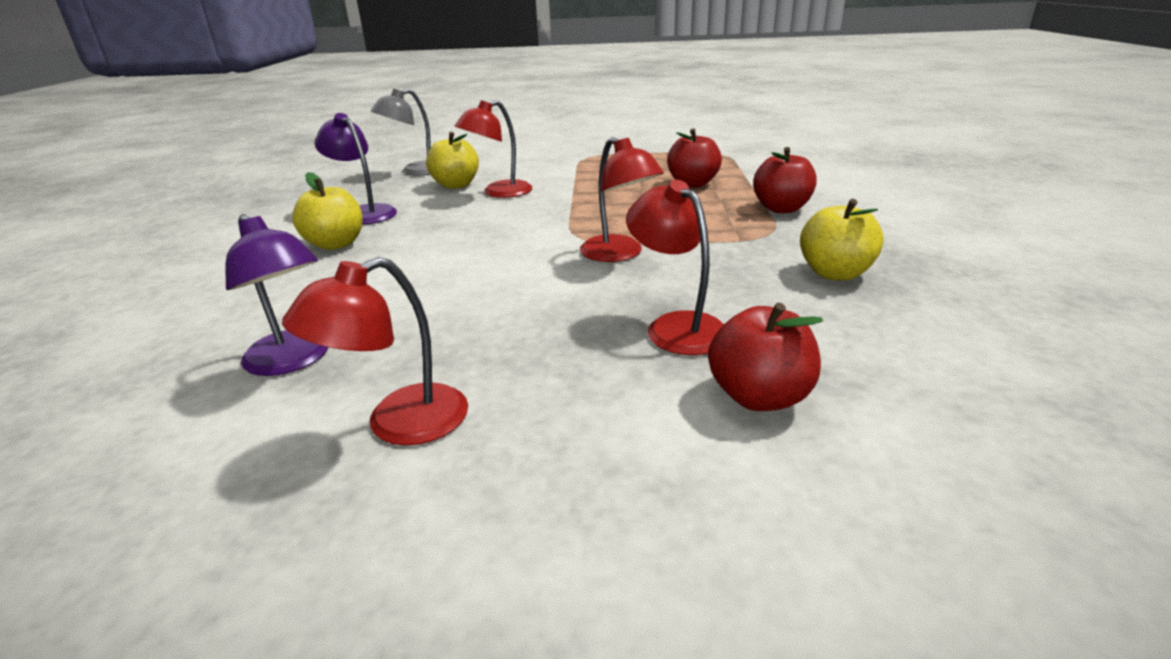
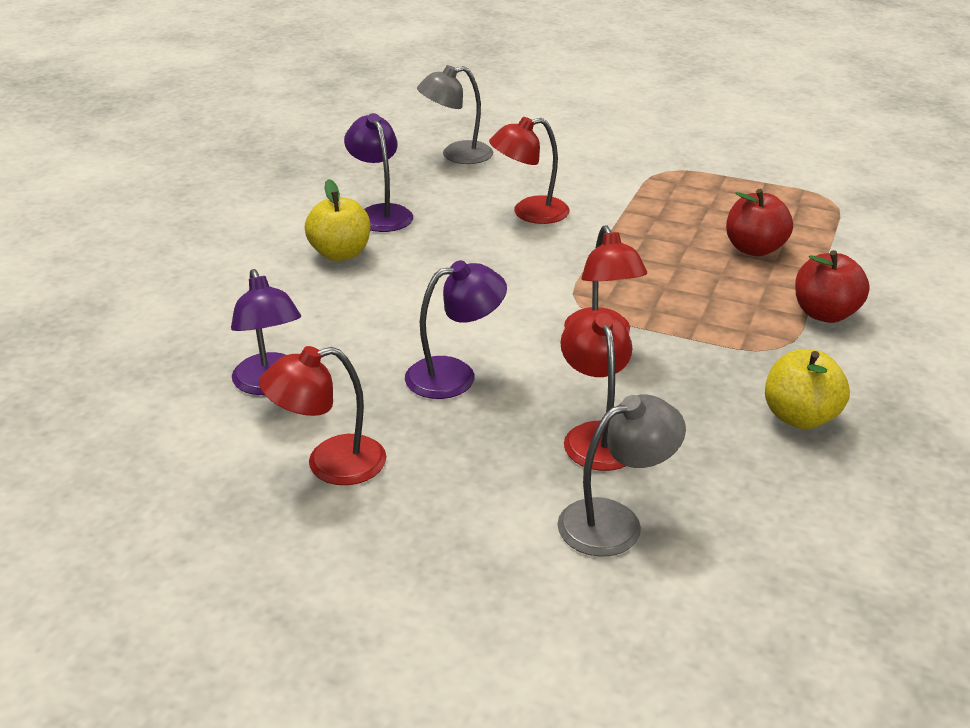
camera: 20 degrees right, 5 degrees up
yellow apple [426,132,479,189] -> none
red apple [708,302,823,411] -> grey lamp [557,394,686,557]
none -> purple lamp [405,260,507,399]

